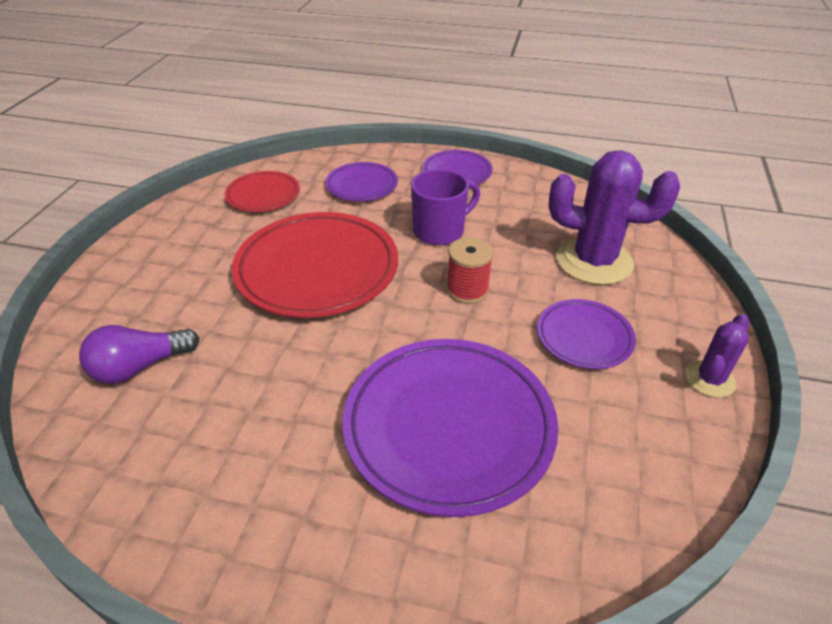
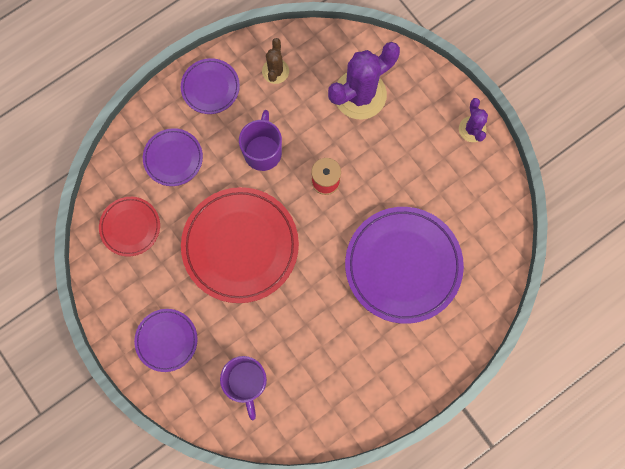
camera: 50 degrees left, 35 degrees up
purple light bulb [79,325,200,384] -> purple mug [220,356,267,420]
purple plate [537,299,636,369] -> purple plate moved to [134,309,198,372]
none -> brown cactus [262,38,289,84]

